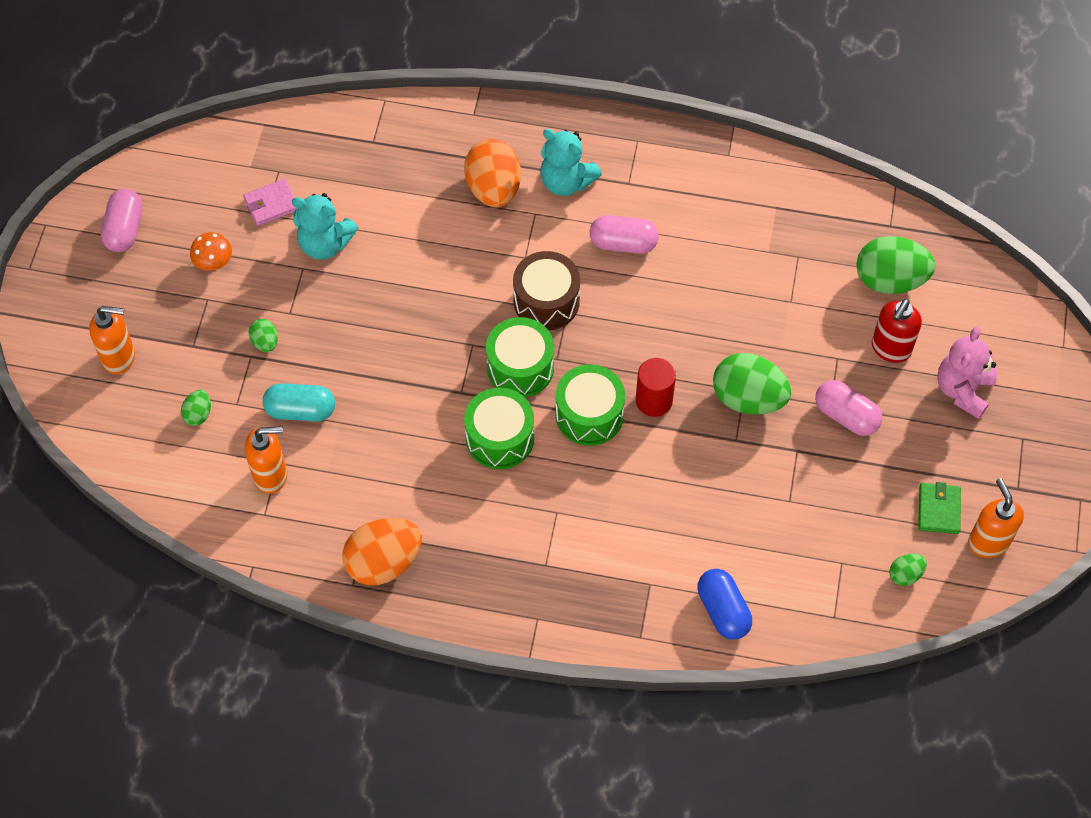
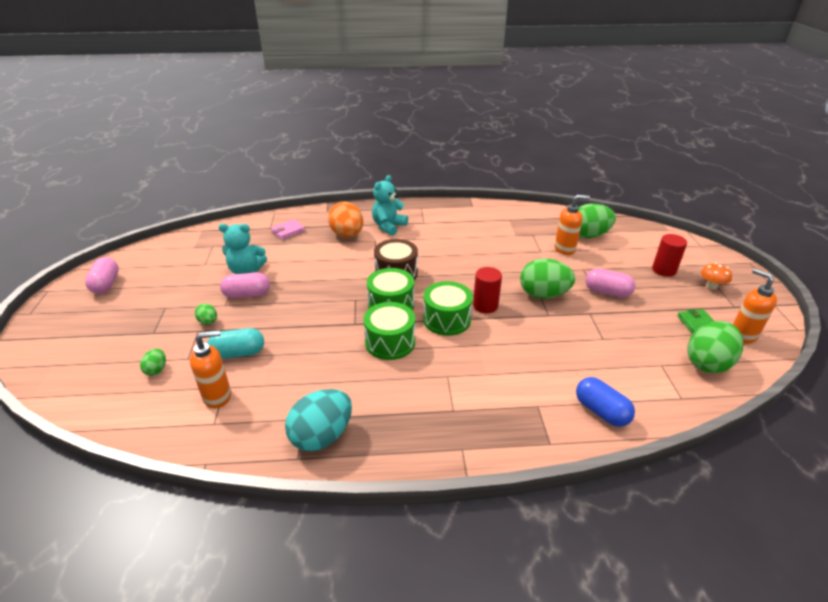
camera: 15 degrees left, 25 degrees down
orange soap dispenser [89,306,135,374] -> orange soap dispenser moved to [555,195,590,255]
orange mushroom [190,232,232,271] -> orange mushroom moved to [701,263,732,289]
pink wallet [243,179,297,226] -> pink wallet moved to [270,219,305,240]
orange egg [342,518,422,585] -> turquoise egg [285,389,352,451]
turquoise teddy bear [540,129,602,196] -> turquoise teddy bear turned 105 degrees clockwise [372,175,408,236]
pink capsule [590,215,659,254] -> pink capsule moved to [220,272,270,298]
red soap dispenser [872,299,922,363] -> none
green egg [889,554,927,586] -> green egg [687,321,743,373], size x2.09
pink teddy bear [937,326,997,419] -> red cylinder [652,234,687,277]

